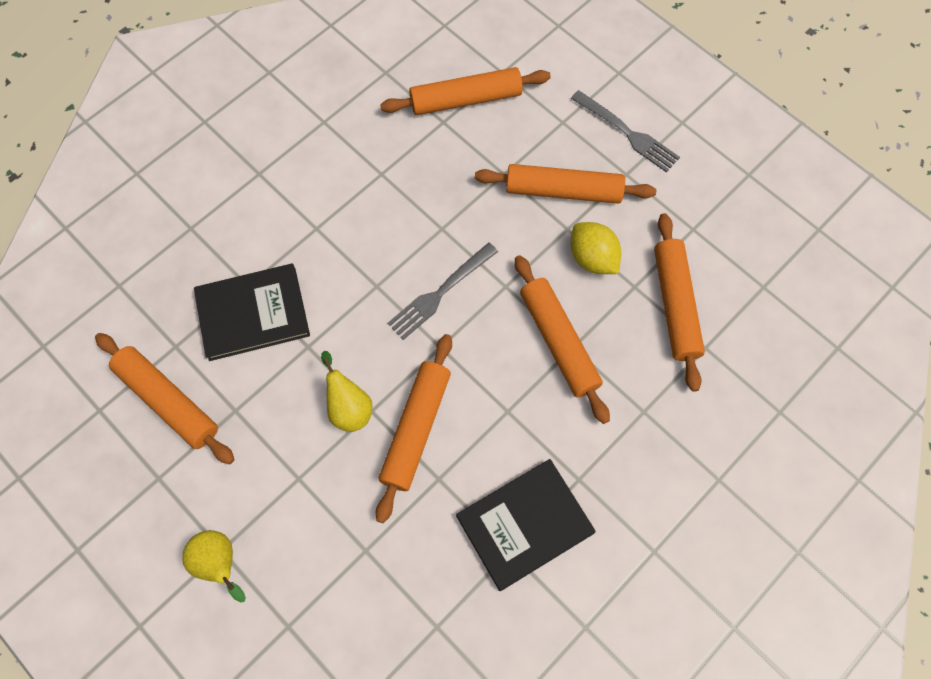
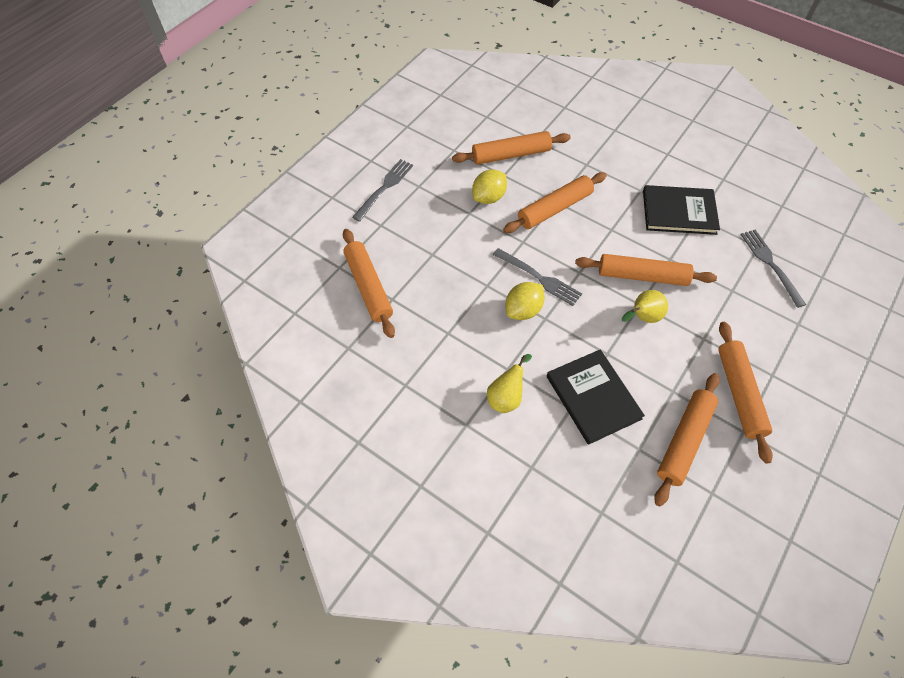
camera: 100 degrees left, 10 degrees down
yellow pear [182,530,246,602] -> yellow pear moved to [487,354,532,413]
black book [456,459,596,591] -> black book turned 45 degrees counterclockwise [643,185,720,235]
orange rolling pin [475,164,656,204] -> orange rolling pin moved to [718,322,773,464]
none -> yellow lemon [505,282,545,320]
none -> grey fork [740,230,806,308]

